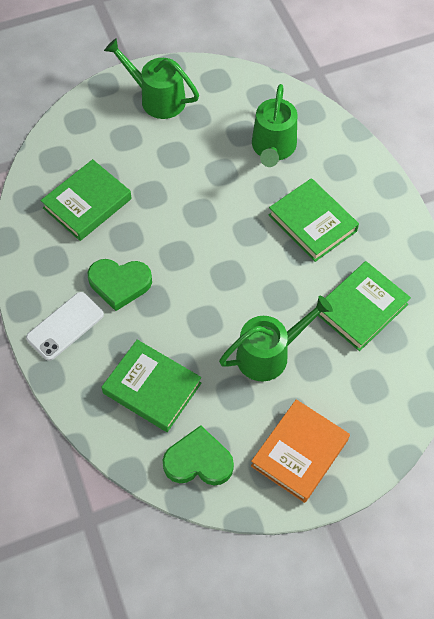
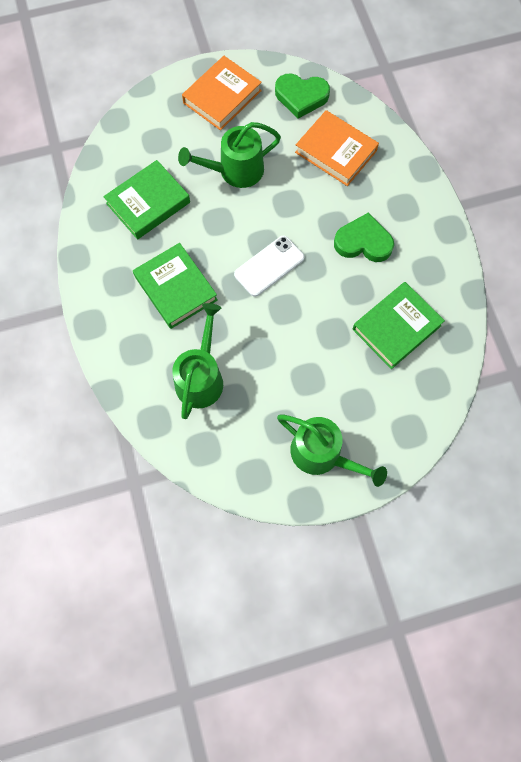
camera: 175 degrees left, 10 degrees up
white phone [26,292,104,361] -> white phone moved to [234,236,304,297]
green book [101,340,202,432] -> orange book [295,110,379,186]

